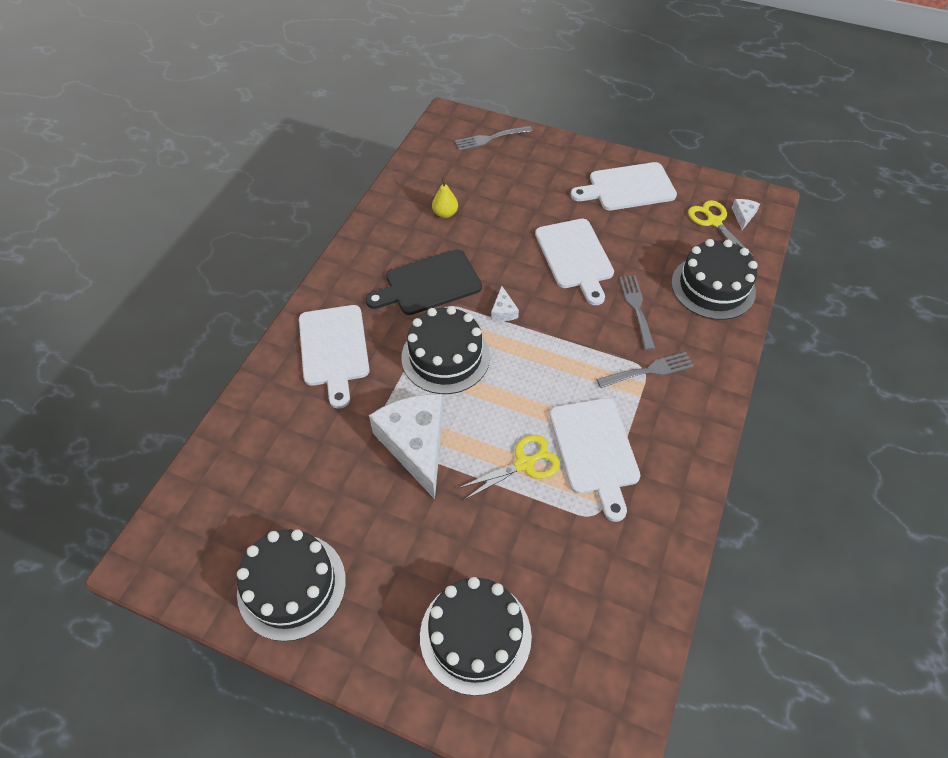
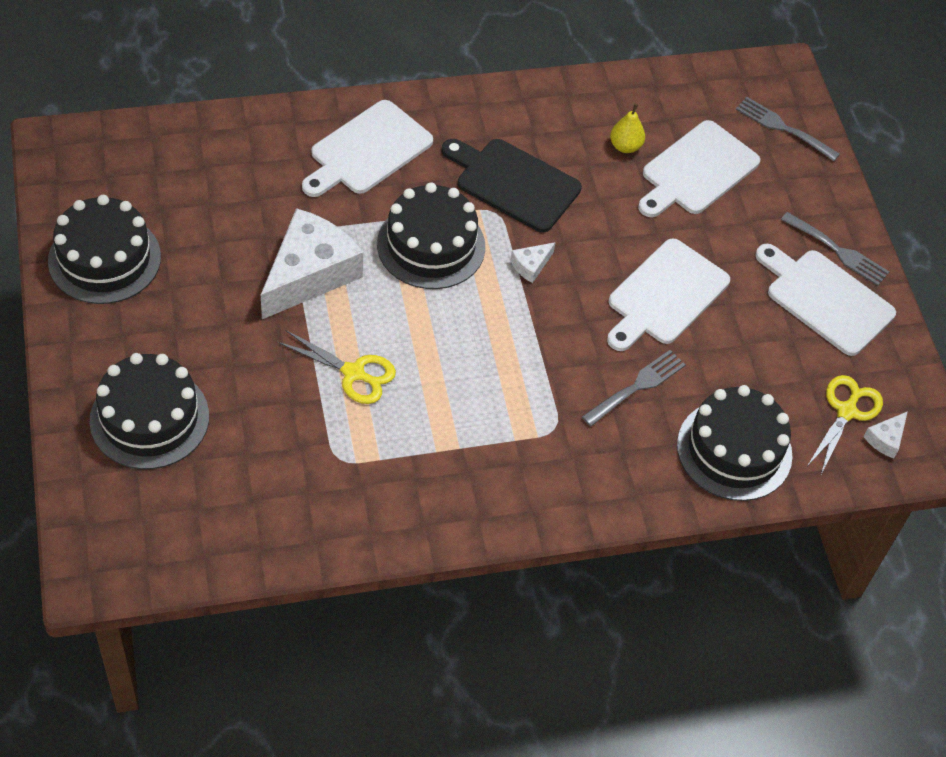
camera: 50 degrees right, 0 degrees up
white cutting board [550,398,640,522] -> white cutting board moved to [638,120,760,217]
grey fork [596,352,694,388] -> grey fork moved to [781,212,889,286]
white cheese [732,199,760,230] -> white cheese turned 150 degrees clockwise [864,411,908,459]

